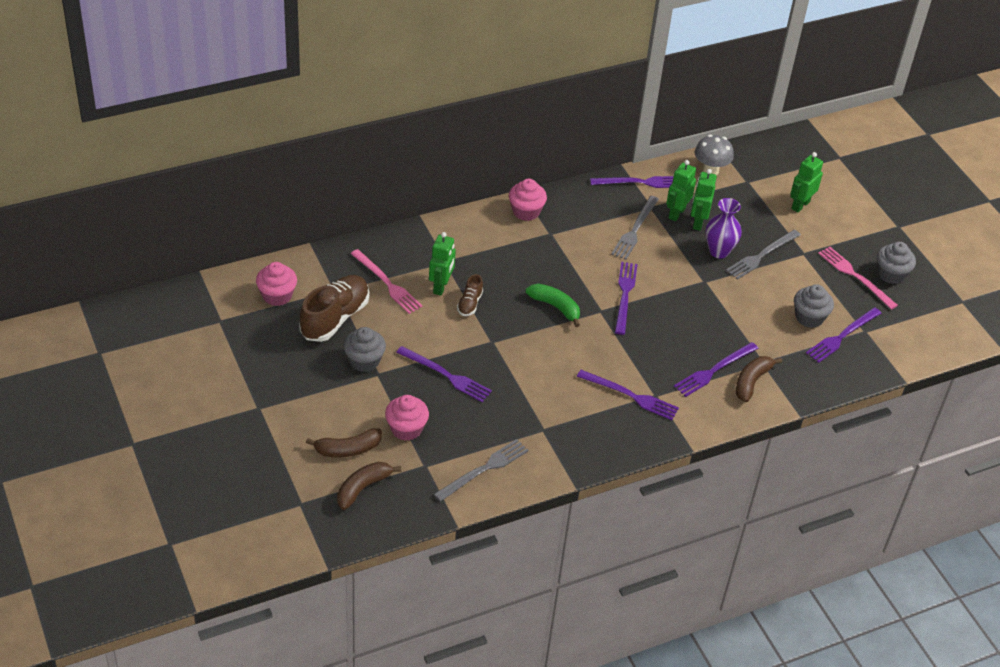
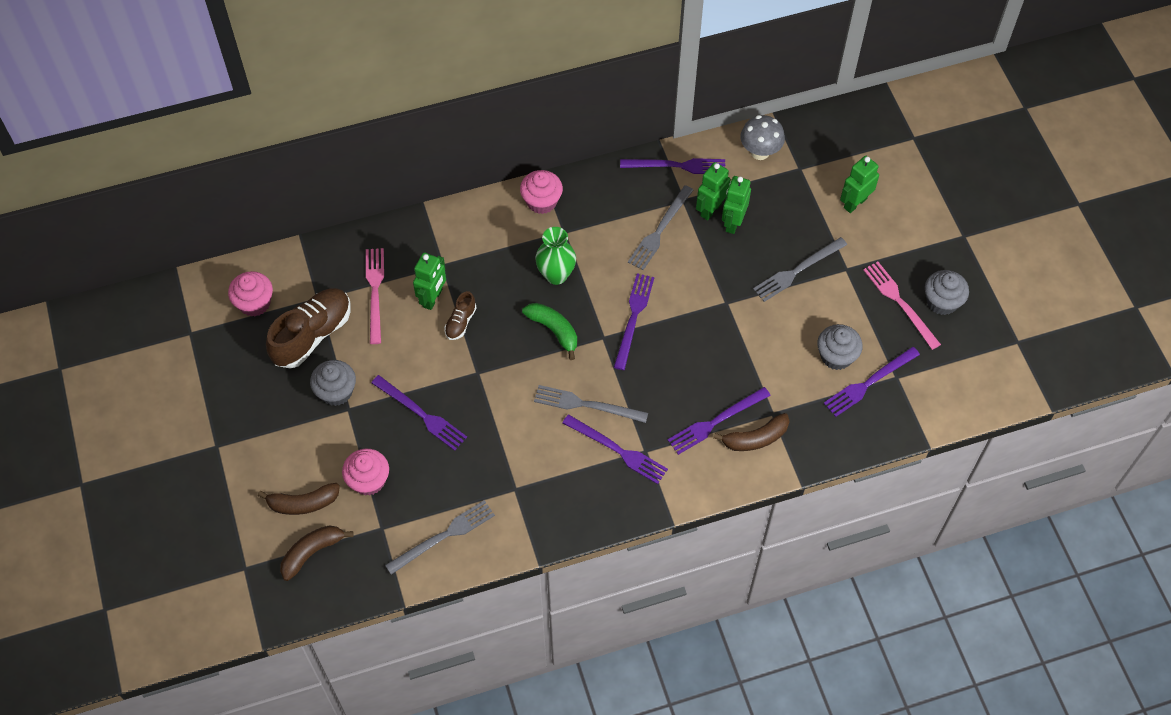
camera: 10 degrees right, 15 degrees up
pink fork [351,249,423,314] -> pink fork turned 150 degrees counterclockwise [366,248,384,344]
purple vase [705,198,742,259] -> none
brown banana [736,356,782,402] -> brown banana turned 150 degrees counterclockwise [713,413,790,451]
none -> grey fork [534,385,648,423]
none -> green vase [535,227,576,285]

